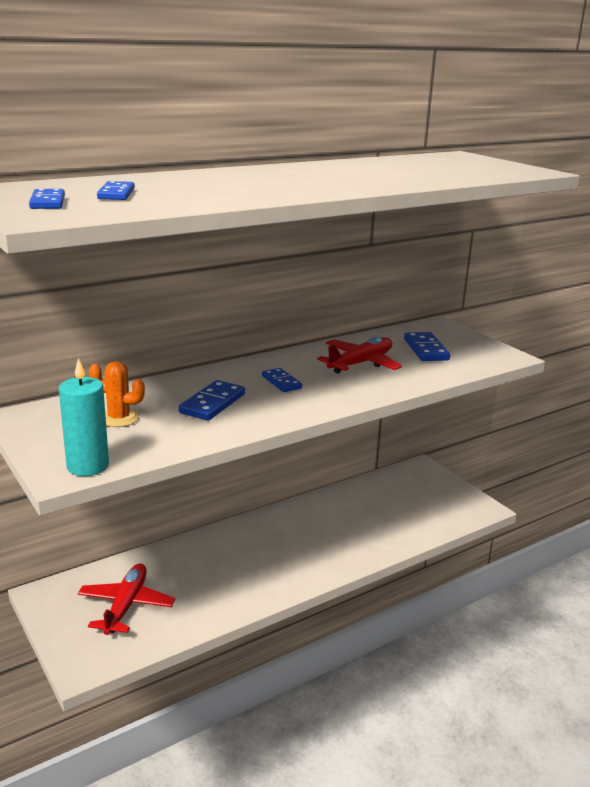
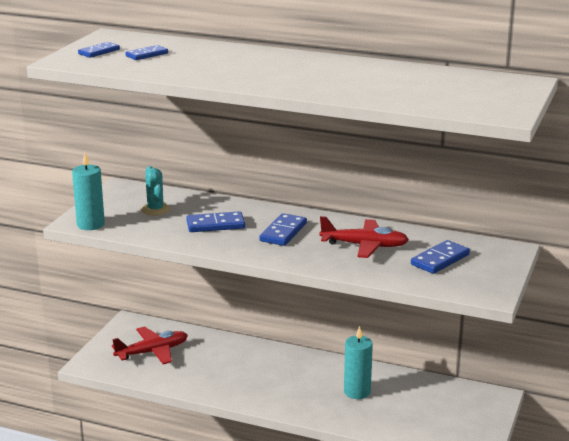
camera: 55 degrees right, 0 degrees up
orange cactus [89,361,145,427] -> turquoise cactus [141,166,170,215]
blue domino [262,368,302,392] -> blue domino [259,213,307,246], size x1.50
none -> turquoise candle [344,326,373,399]

